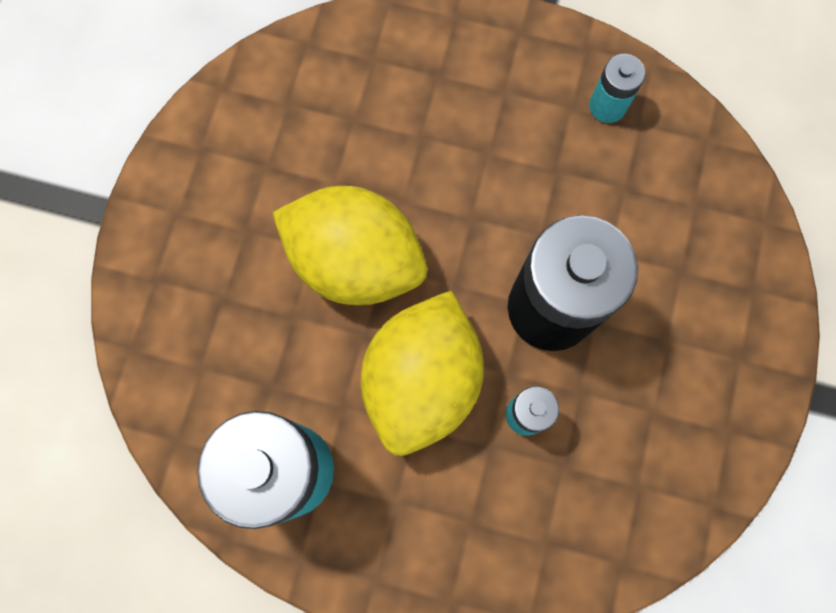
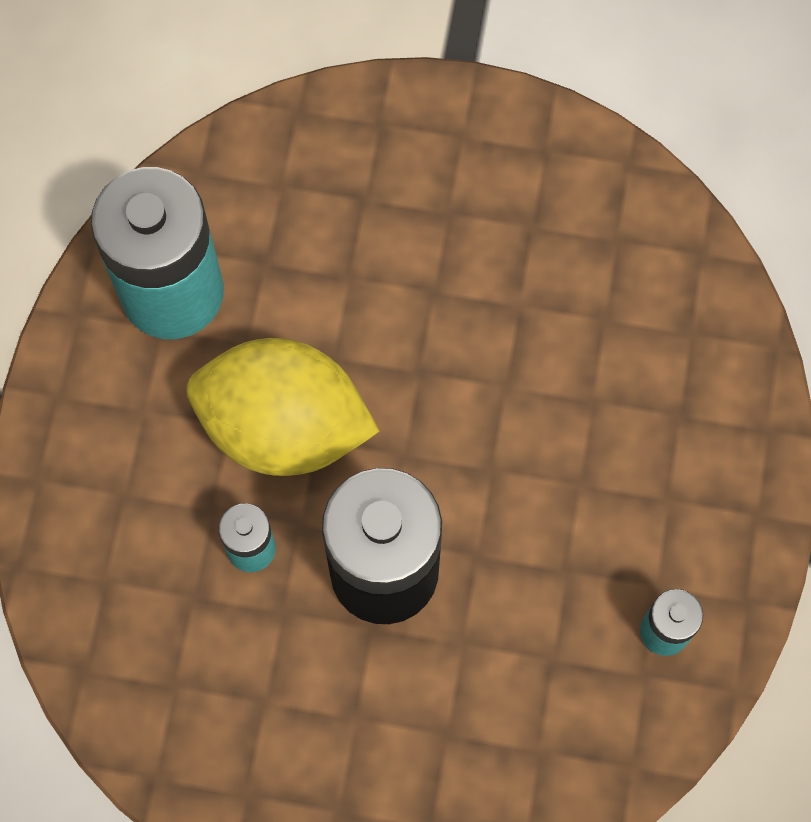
camera: 85 degrees right, 5 degrees down
yellow lemon [272,186,427,305] -> none

